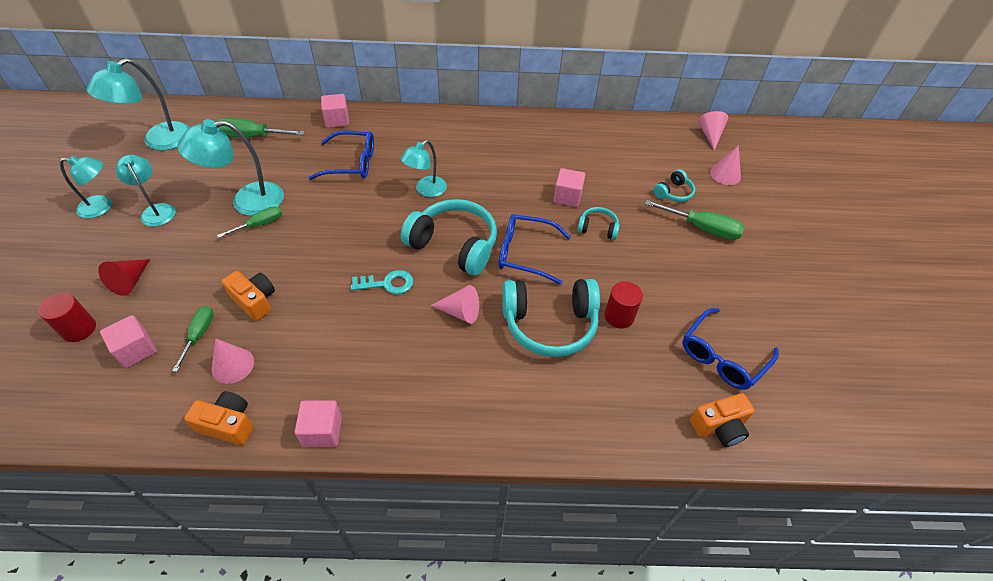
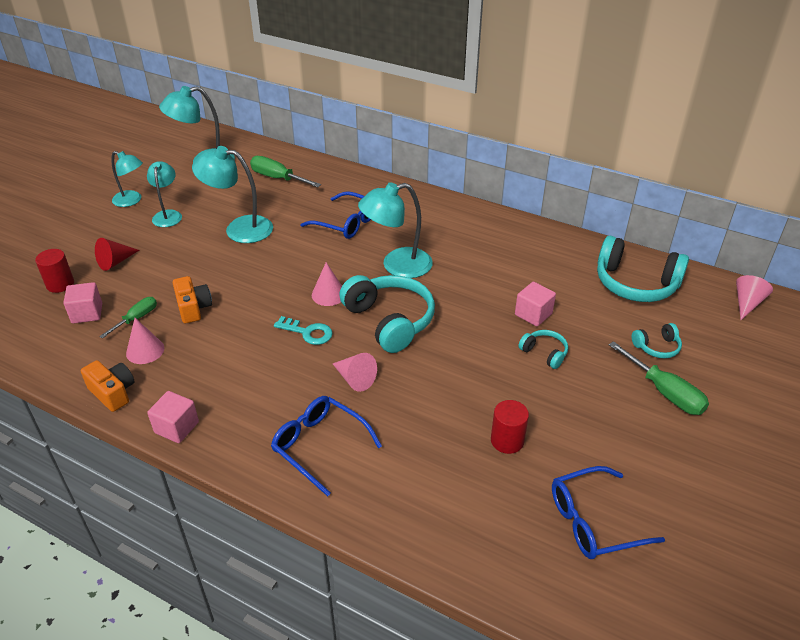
camera: 30 degrees right, 10 degrees down
green screwdriver [217,206,282,238] -> none
pink cube [321,94,349,128] -> none
turquoise lamp [401,140,447,197] -> turquoise lamp [358,182,433,278], size x1.55
blue glasses [499,214,571,285] -> blue glasses moved to [271,396,382,496]
turquoise headphones [502,279,600,357] -> turquoise headphones moved to [597,236,689,302]
orange camera [690,393,755,447] -> none
pink cone [710,145,741,185] -> pink cone moved to [312,262,342,306]

